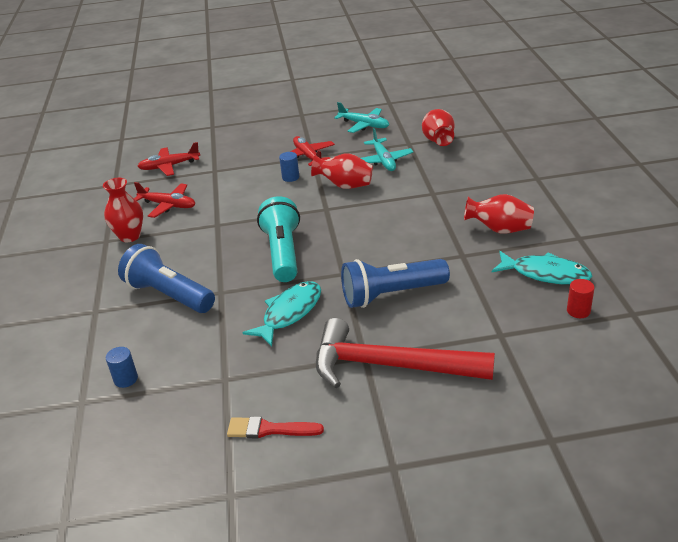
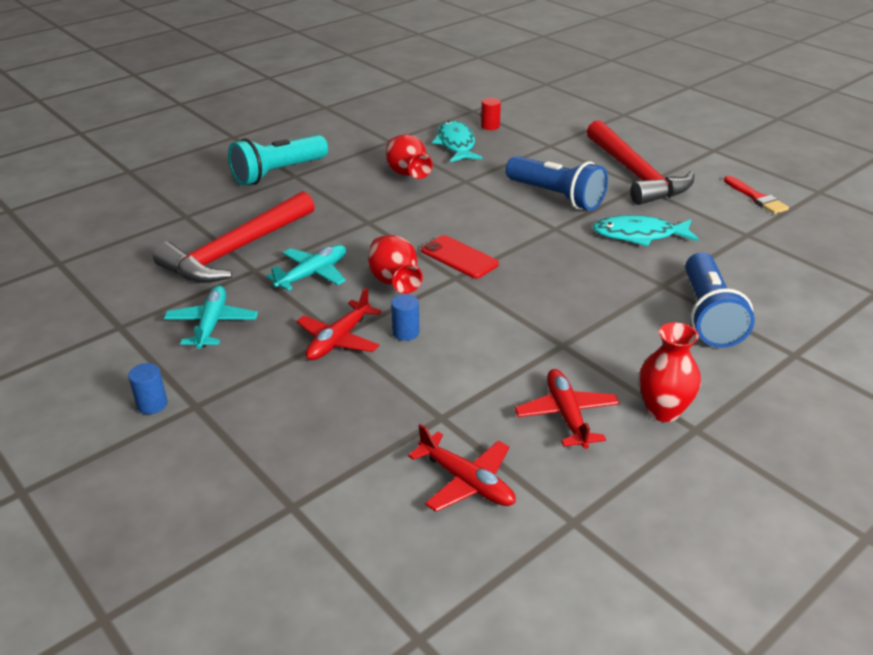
camera: 125 degrees left, 0 degrees up
blue cylinder [106,347,138,388] -> blue cylinder moved to [128,363,168,414]
turquoise flashlight [257,196,300,282] -> turquoise flashlight moved to [228,135,328,185]
red vase [422,109,454,146] -> red hammer [153,191,315,283]
none -> red phone [421,235,499,279]

